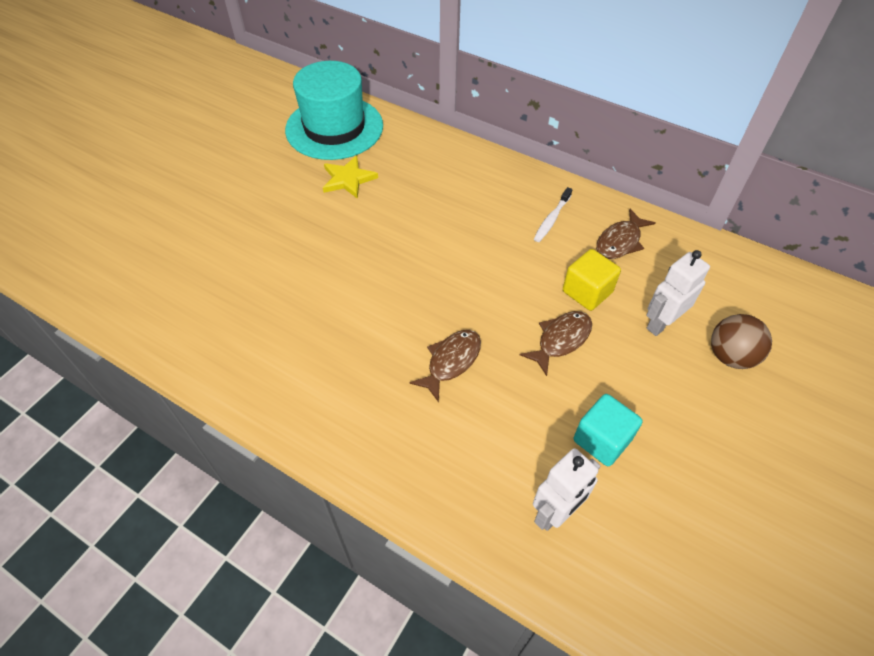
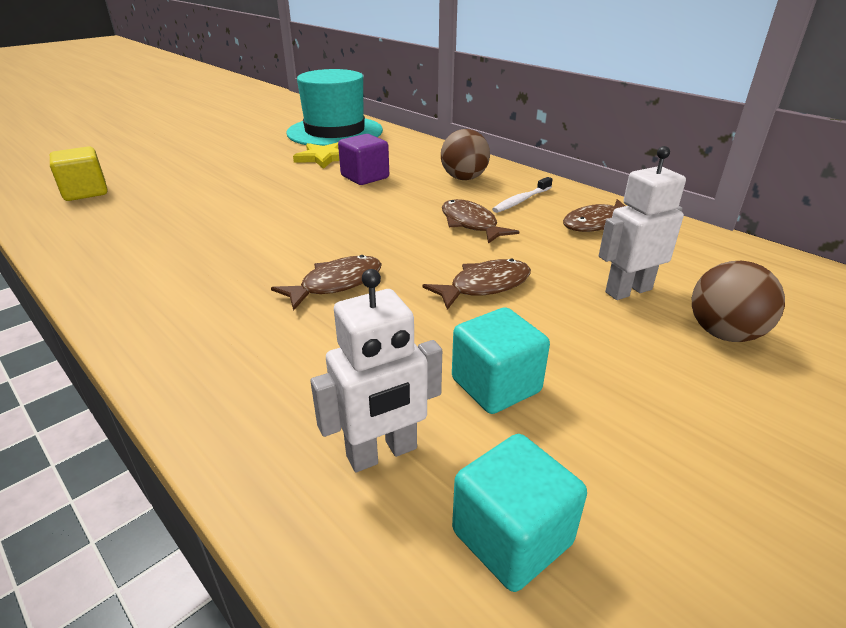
camera: 15 degrees right, 20 degrees down
yellow cube [563,249,621,311] -> yellow cube moved to [50,146,107,201]
none -> purple cube [338,134,389,185]
none -> brown ball [441,129,490,180]
none -> brown fish [442,199,519,244]
none -> turquoise cube [452,434,587,592]

